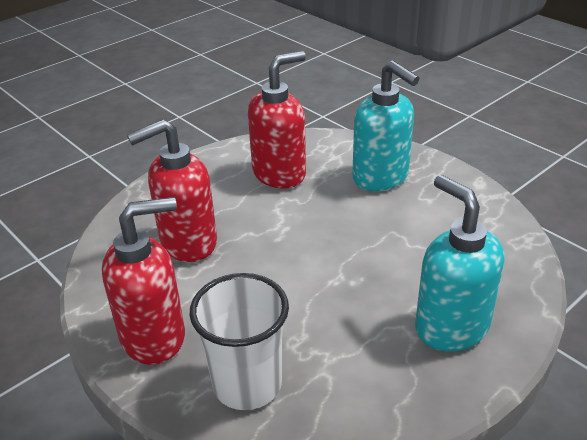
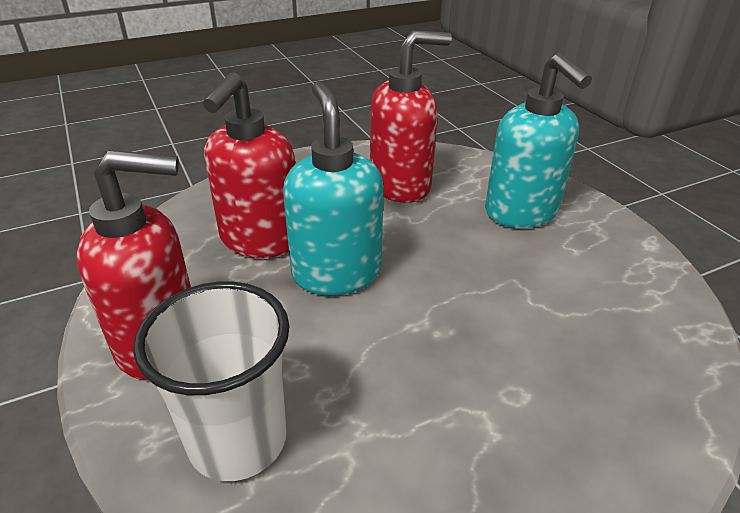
camera: 15 degrees right, 0 degrees up
red soap dispenser [127,119,217,262] -> red soap dispenser turned 60 degrees counterclockwise [203,72,295,258]
turquoise soap dispenser [415,175,504,352] -> turquoise soap dispenser moved to [283,82,384,295]

